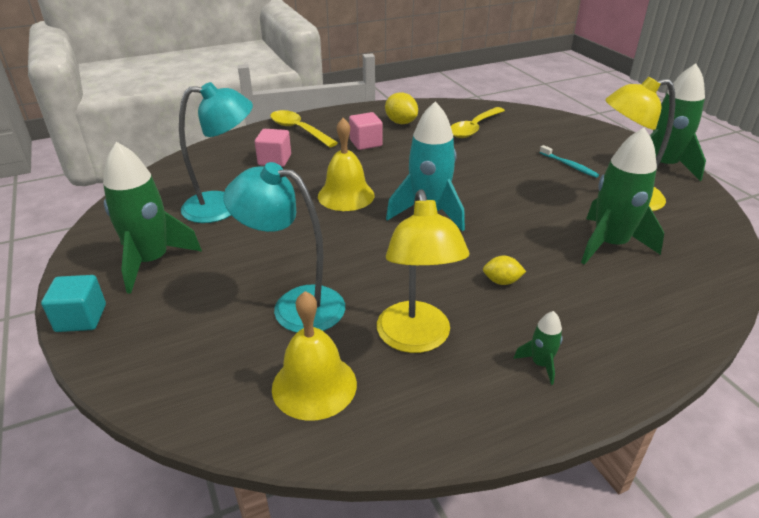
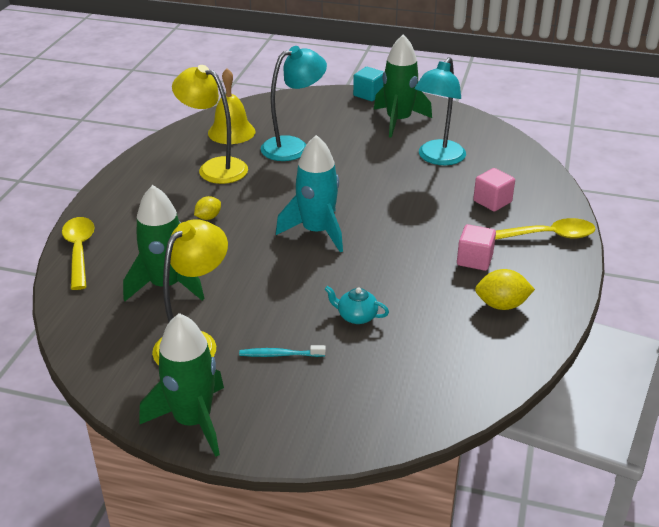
camera: 130 degrees right, 0 degrees up
yellow bell [318,118,374,211] -> none
yellow spoon [451,107,505,138] -> yellow spoon moved to [62,217,95,290]
green rocket [513,311,563,385] -> none
none -> turquoise teapot [325,286,389,324]

